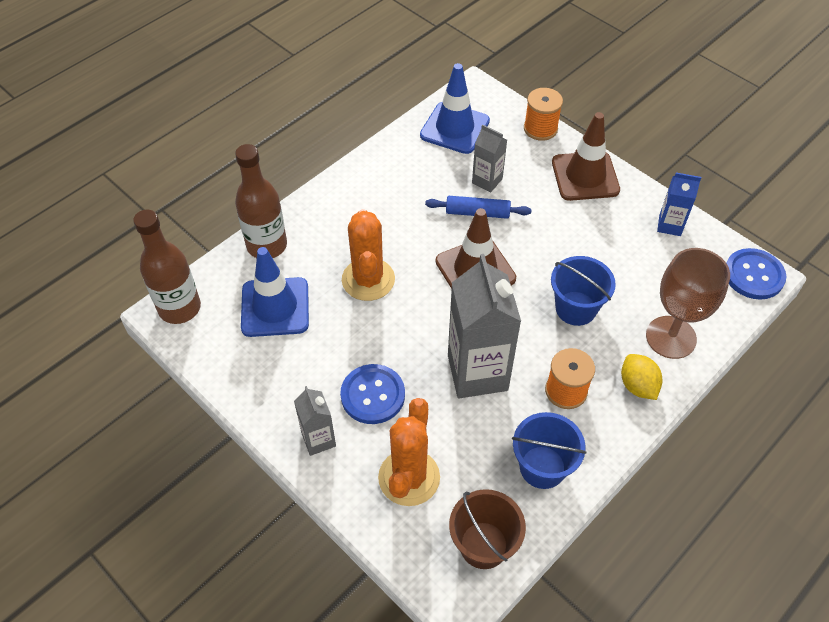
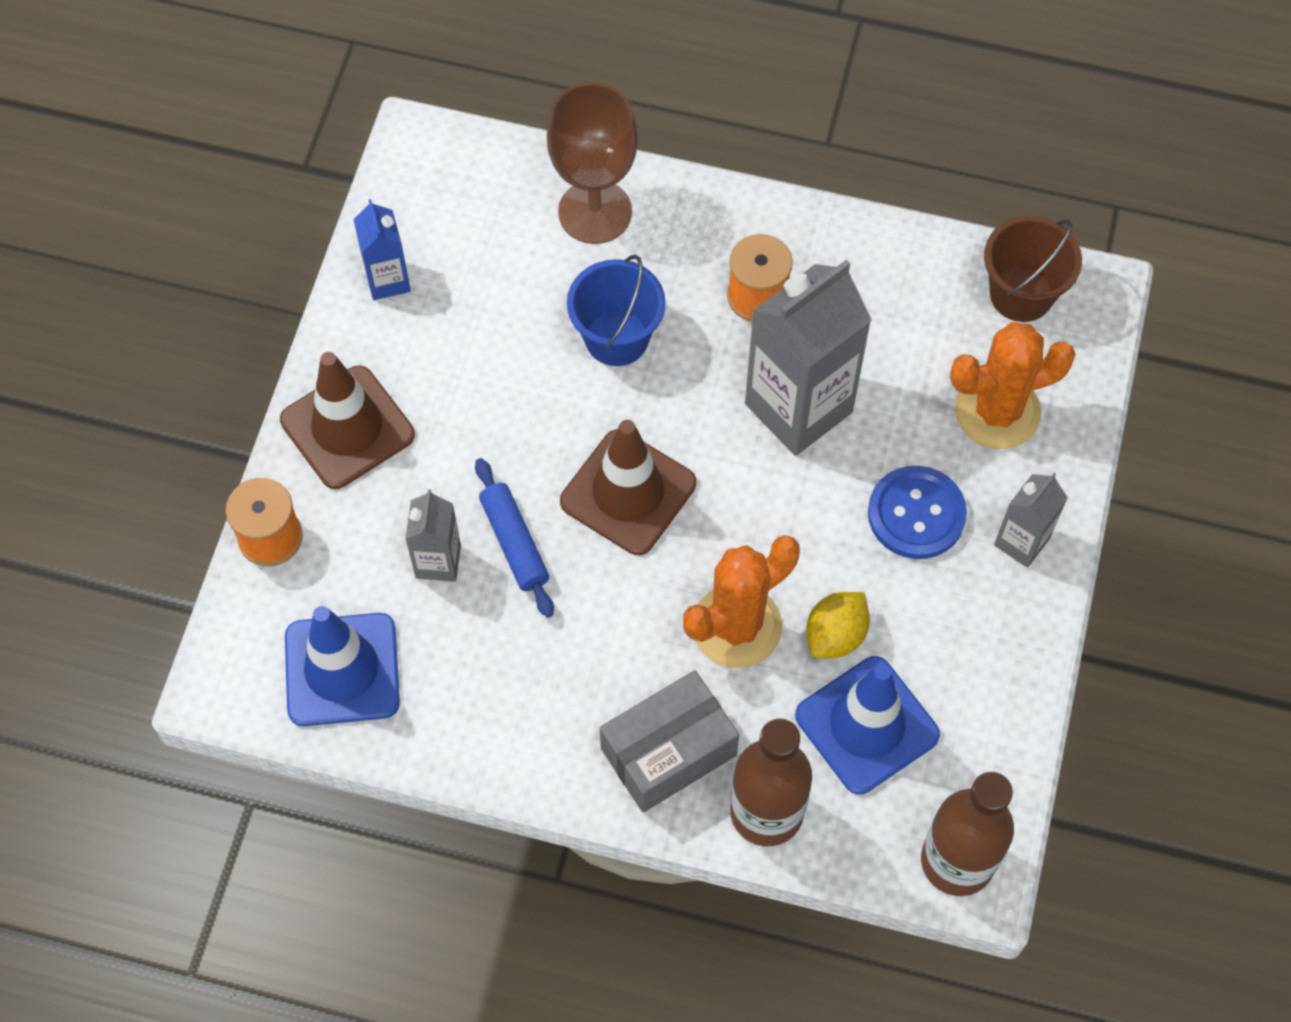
camera: 120 degrees left, 10 degrees up
blue bucket [512,412,586,489] -> none
yellow lemon [621,354,662,400] -> yellow lemon moved to [806,592,870,658]
blue button [726,248,786,300] -> none
none -> grey box [600,670,739,813]

